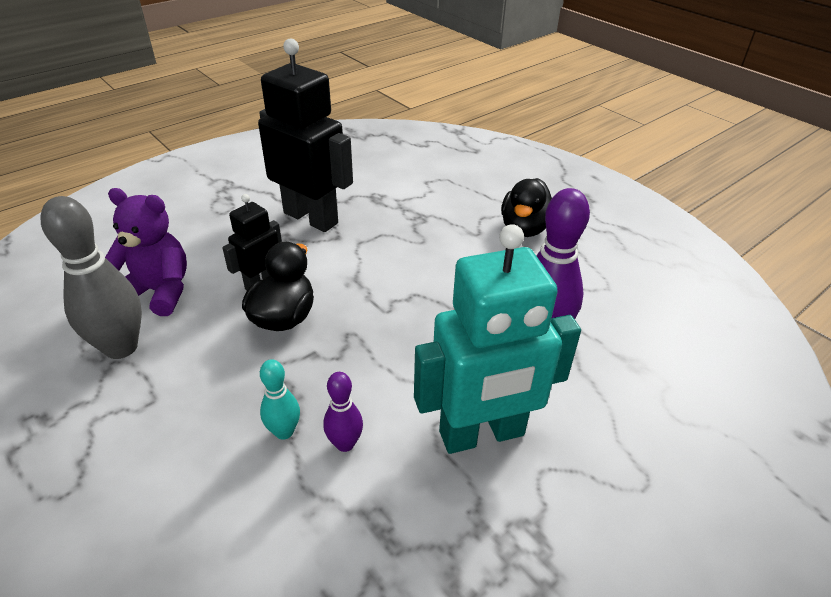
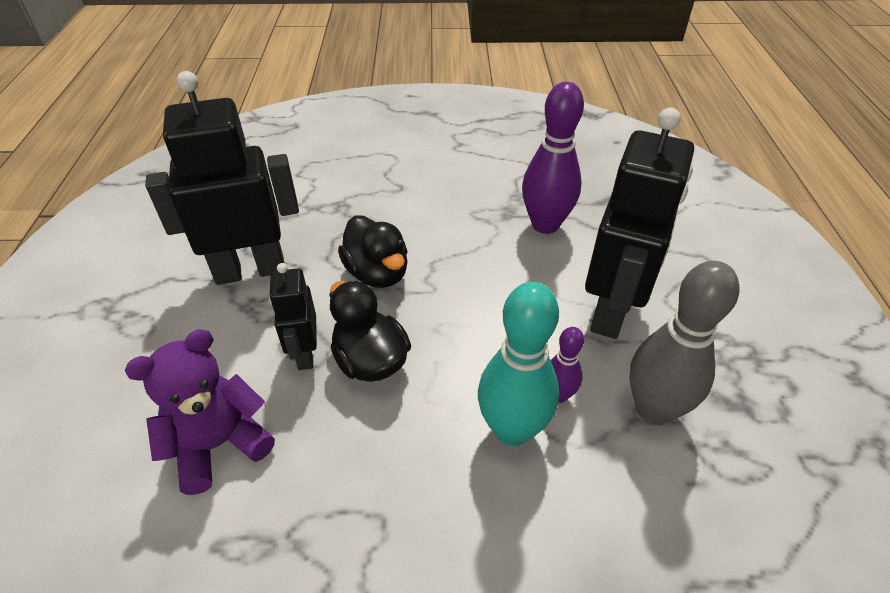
camera: 50 degrees left, 5 degrees up
grey bowling pin [40,196,142,359] -> grey bowling pin moved to [630,261,739,425]
turquoise bowling pin [260,359,300,440] -> turquoise bowling pin [478,282,559,446], size x1.92
turquoise robot [414,224,581,454] -> black robot [585,108,694,339]
black duck [501,178,552,237] -> black duck moved to [338,215,408,288]

